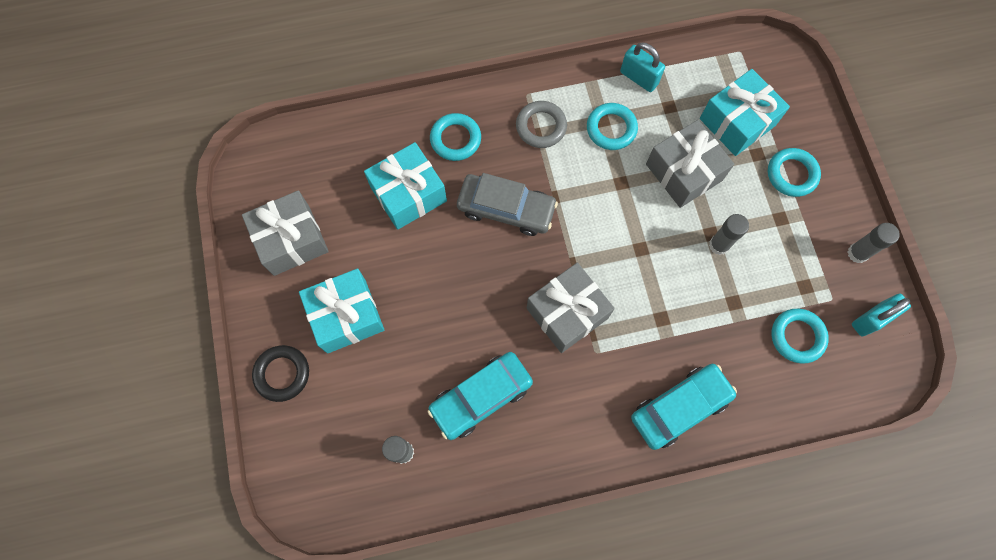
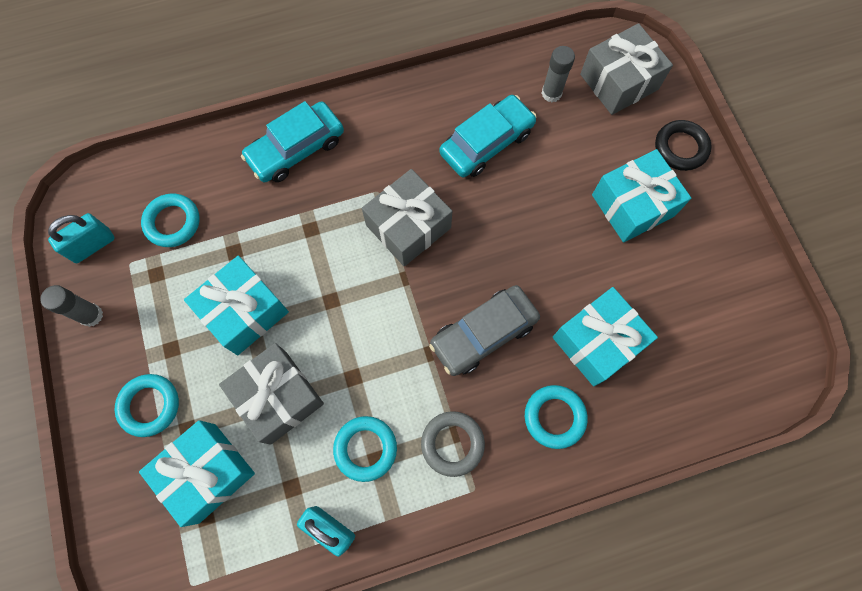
camera: 175 degrees right, 0 degrees up
grey gift [242,190,329,276] -> grey gift moved to [580,23,673,115]
grey car [457,173,558,236] -> grey car turned 45 degrees counterclockwise [429,285,540,376]
grey glue stick [709,214,749,255] -> turquoise gift [184,256,289,355]

